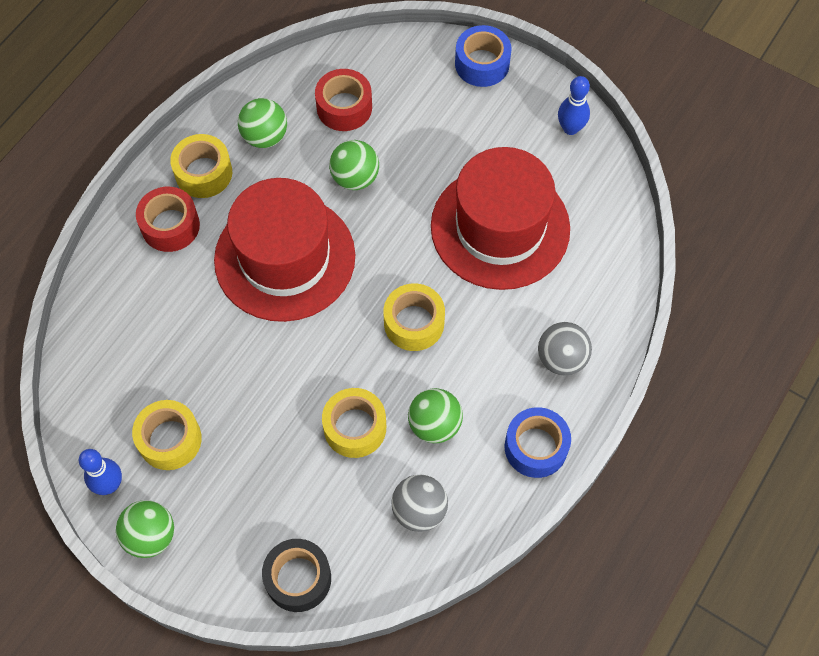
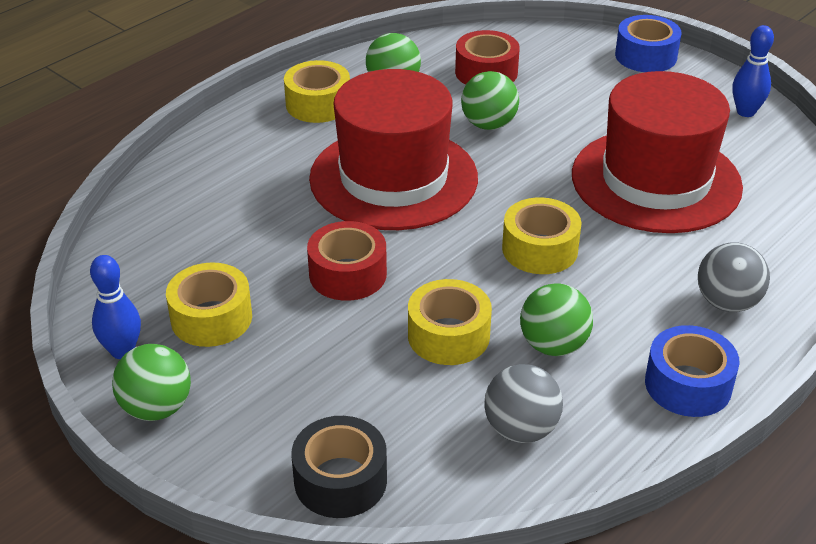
camera: 10 degrees right, 25 degrees down
red tape [136,187,200,252] -> red tape moved to [307,221,387,301]

